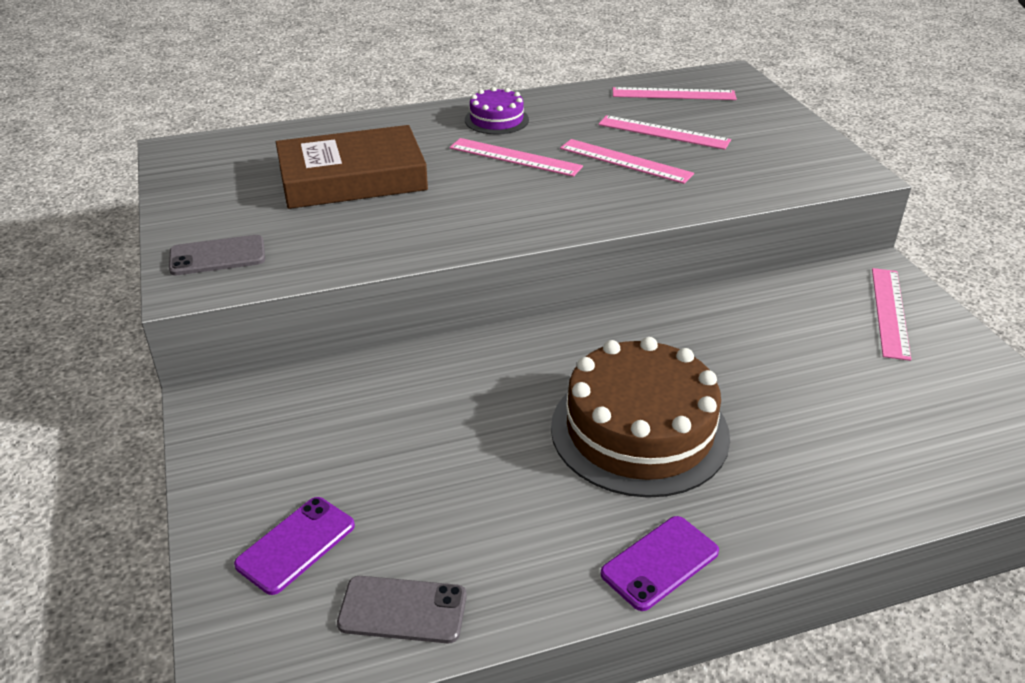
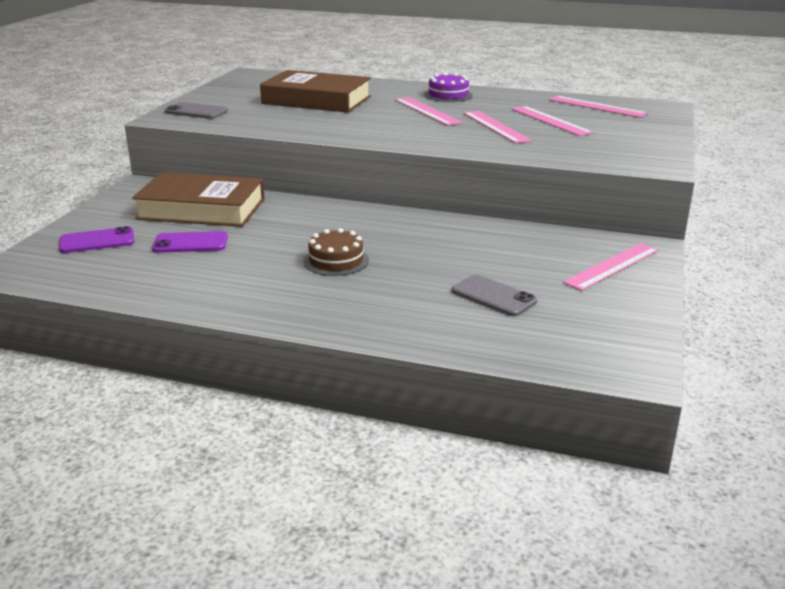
camera: 35 degrees right, 10 degrees down
grey phone [337,576,467,643] -> grey phone moved to [452,275,537,316]
brown cake [551,337,730,498] -> brown cake [303,228,369,276], size x0.50
purple phone [600,516,719,611] -> purple phone moved to [152,231,228,253]
none -> brown book [132,172,265,227]

